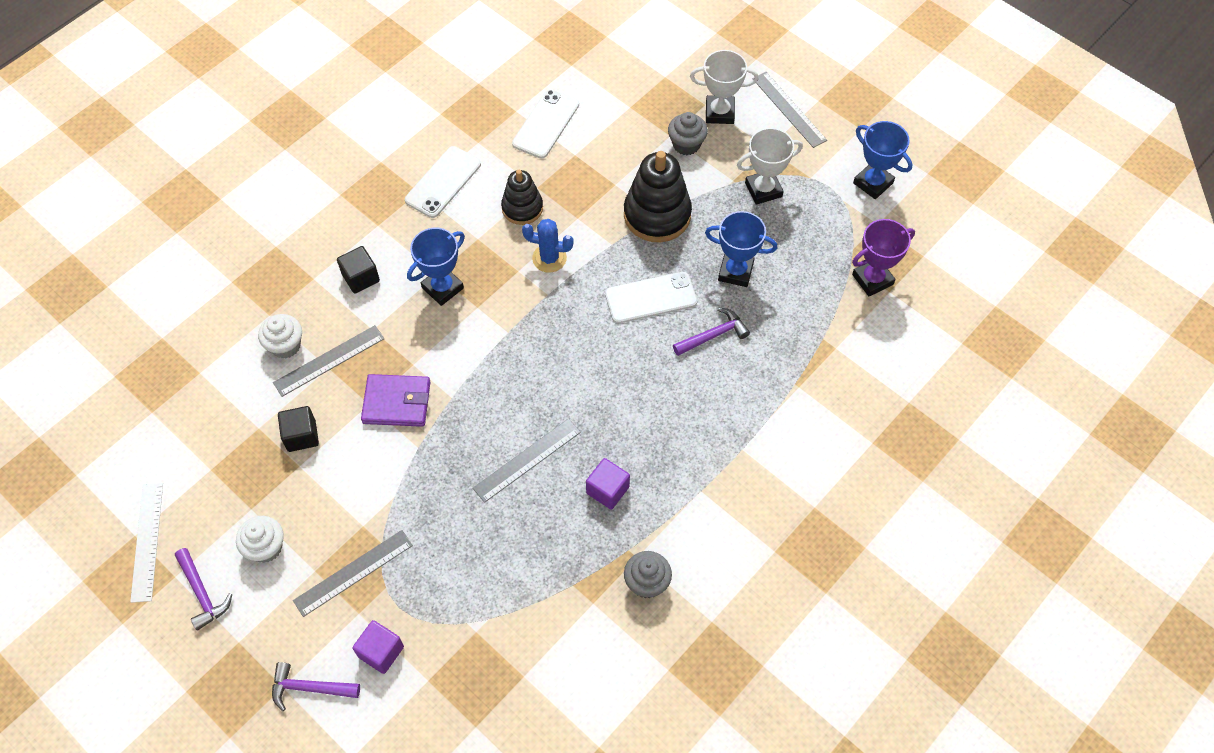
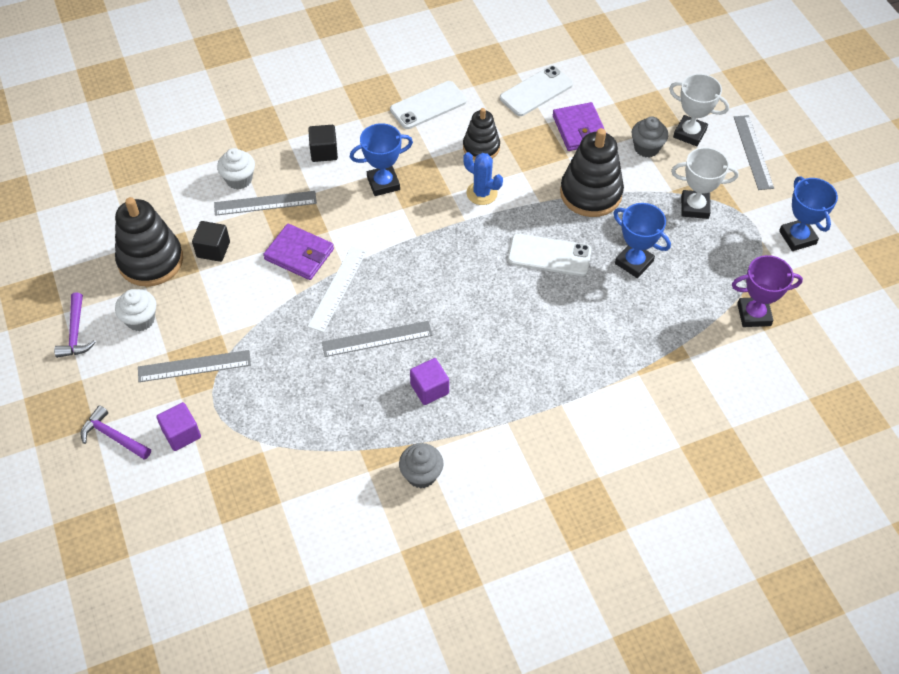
camera: 25 degrees right, 5 degrees down
white ruler [130,483,163,603] -> white ruler moved to [307,246,367,332]
purple hammer [673,308,750,356] -> none
none -> black stacking toy [115,197,183,287]
none -> purple wallet [553,102,604,151]

